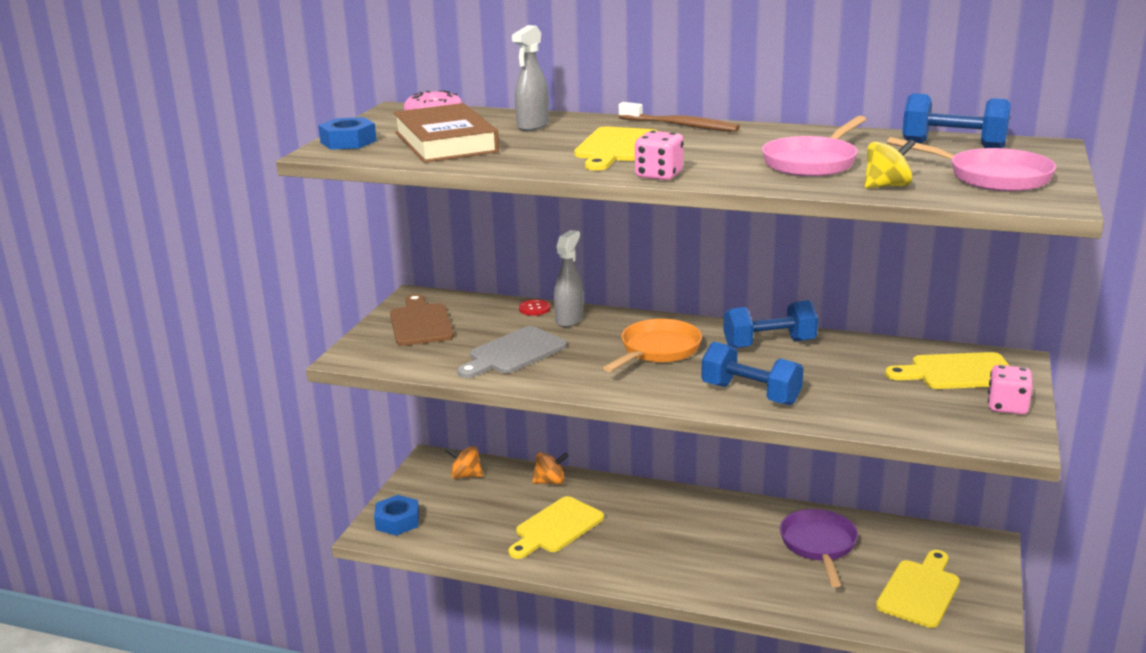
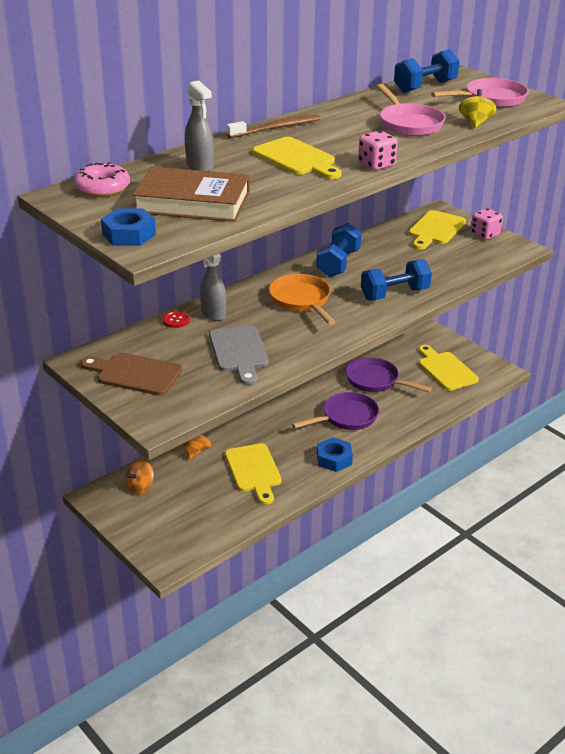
camera: 60 degrees left, 10 degrees up
blue nut [374,495,419,536] -> blue nut moved to [317,437,353,472]
none -> purple pan [292,392,379,430]

